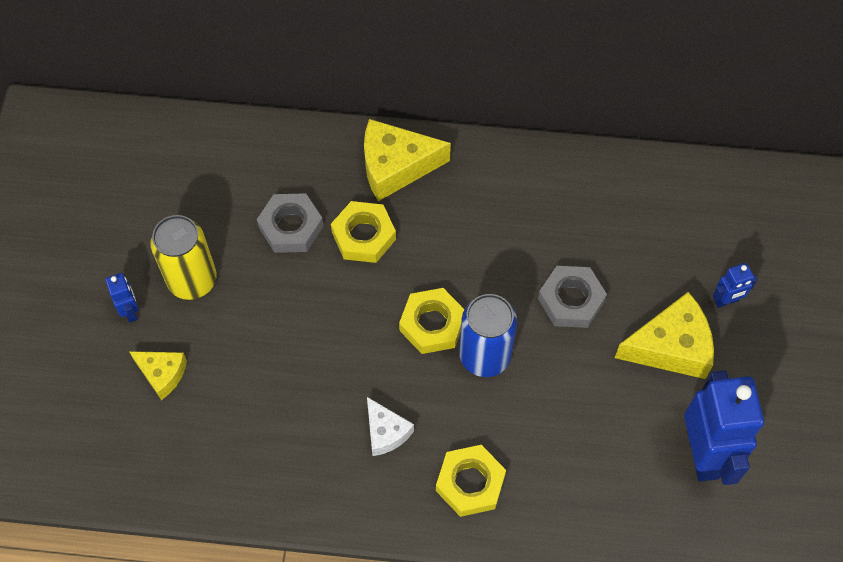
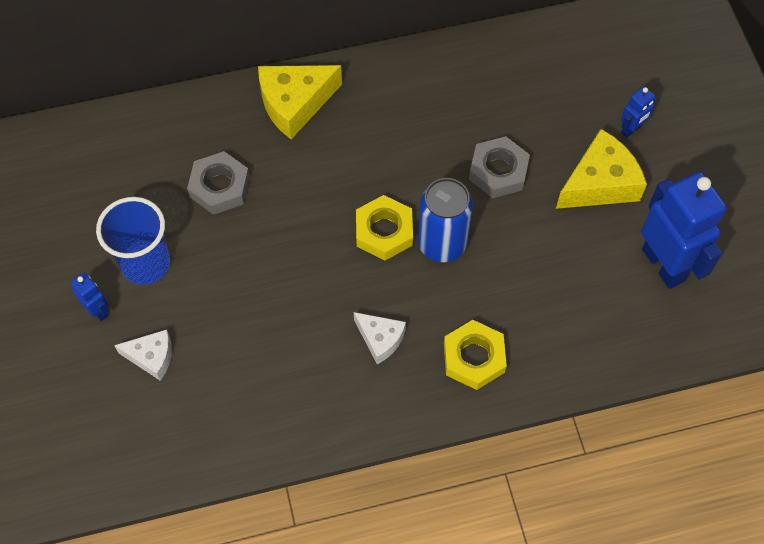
camera: 20 degrees left, 0 degrees up
yellow cheese [129,351,187,400] -> white cheese [114,329,172,381]
yellow can [150,215,217,300] -> blue cup [96,197,170,285]
yellow nut [331,201,396,263] -> none

